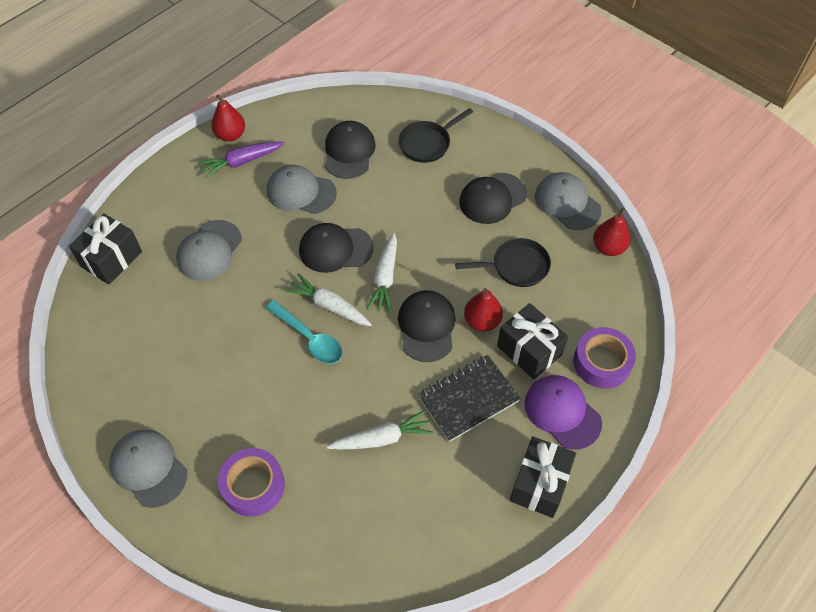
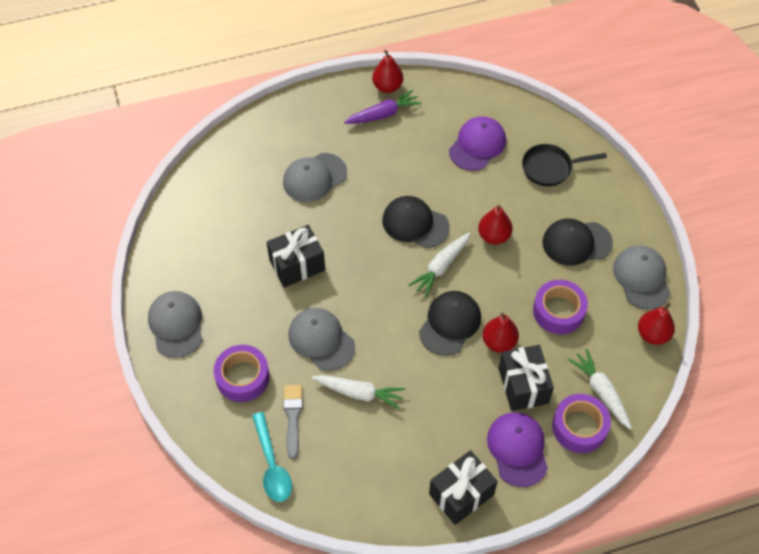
camera: 30 degrees right, 0 degrees up
black gift [69,213,142,285] -> black gift moved to [267,225,325,287]
purple carrot [199,142,284,178] -> purple carrot turned 150 degrees clockwise [344,89,422,124]
turquoise spoon [265,300,343,364] -> turquoise spoon moved to [252,412,292,502]
grey cap [267,165,337,214] -> grey cap moved to [288,308,355,371]
white carrot [285,273,372,326] -> white carrot moved to [568,349,632,430]
black cap [325,121,376,179] -> purple cap [449,116,506,171]
black notebook [418,355,521,442] -> none
black pan [455,238,551,287] -> purple tape [533,280,588,334]
none -> grey brush [283,385,303,459]
none -> red pear [478,205,513,245]

